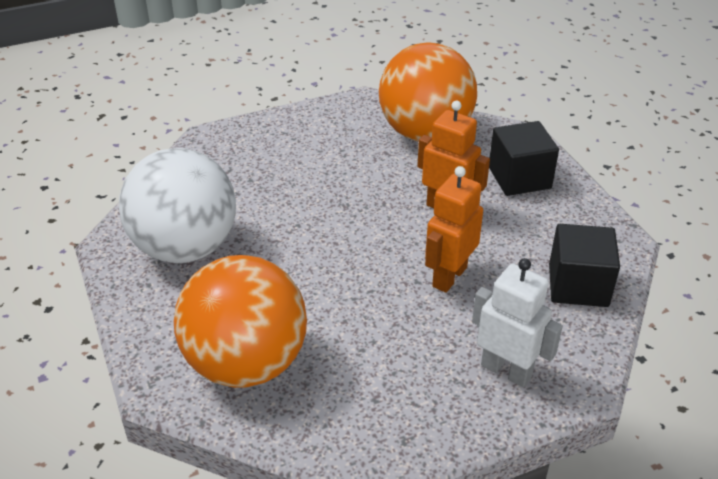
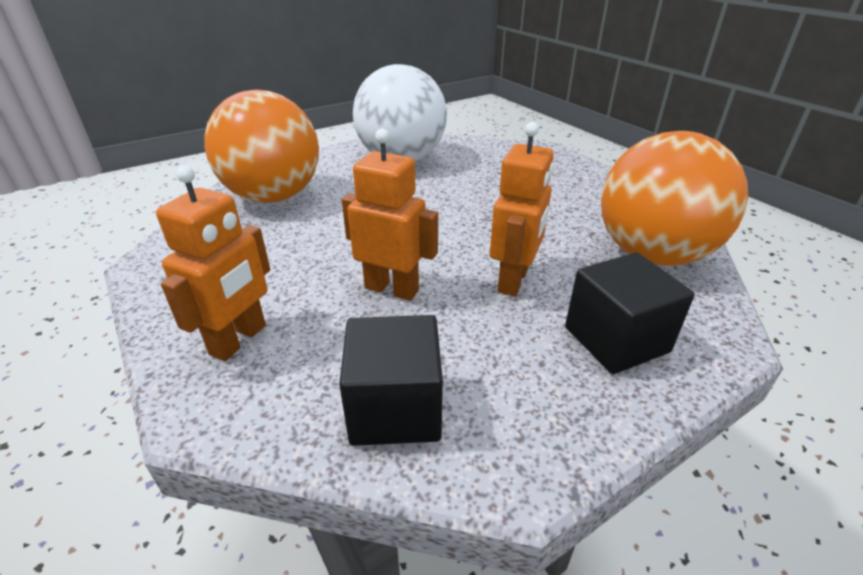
camera: 80 degrees right, 5 degrees down
white robot [472,258,563,387] -> orange robot [156,166,270,361]

